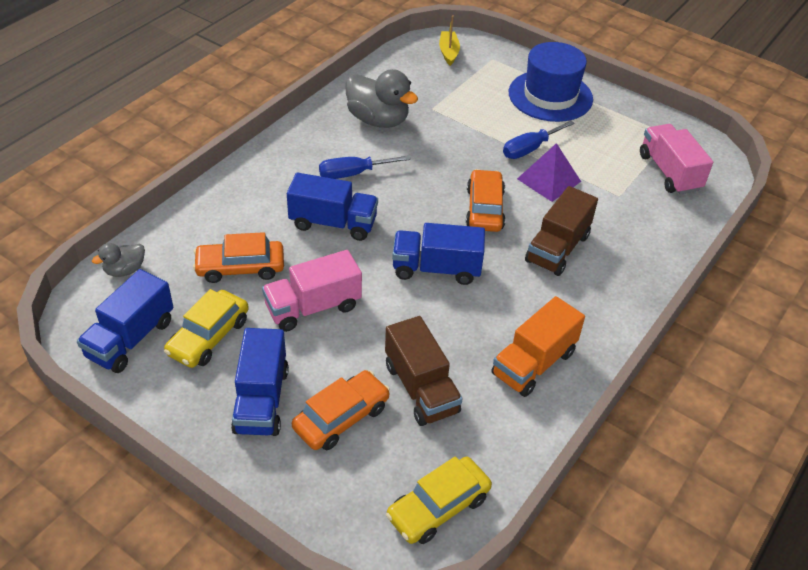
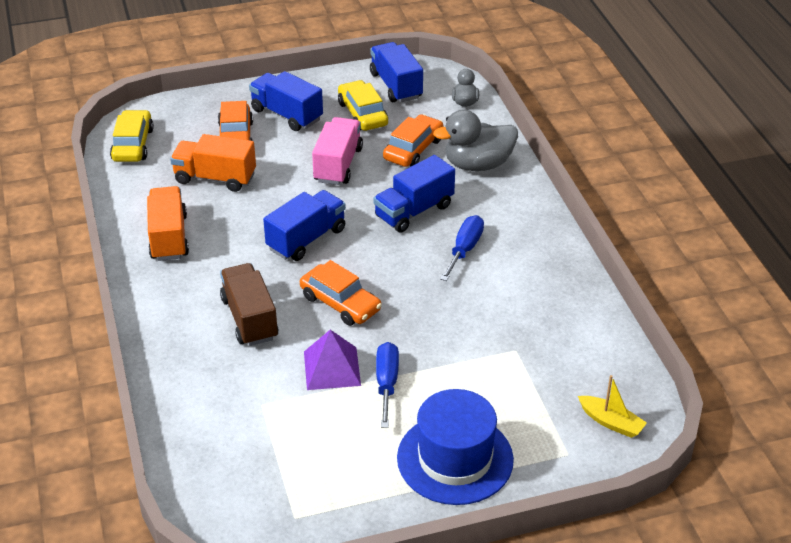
camera: 130 degrees right, 5 degrees down
grey duck [346,69,418,128] -> grey duck moved to [433,110,518,171]
brown truck [385,316,463,426] -> orange truck [170,134,256,192]
pink truck [640,124,713,195] -> none

